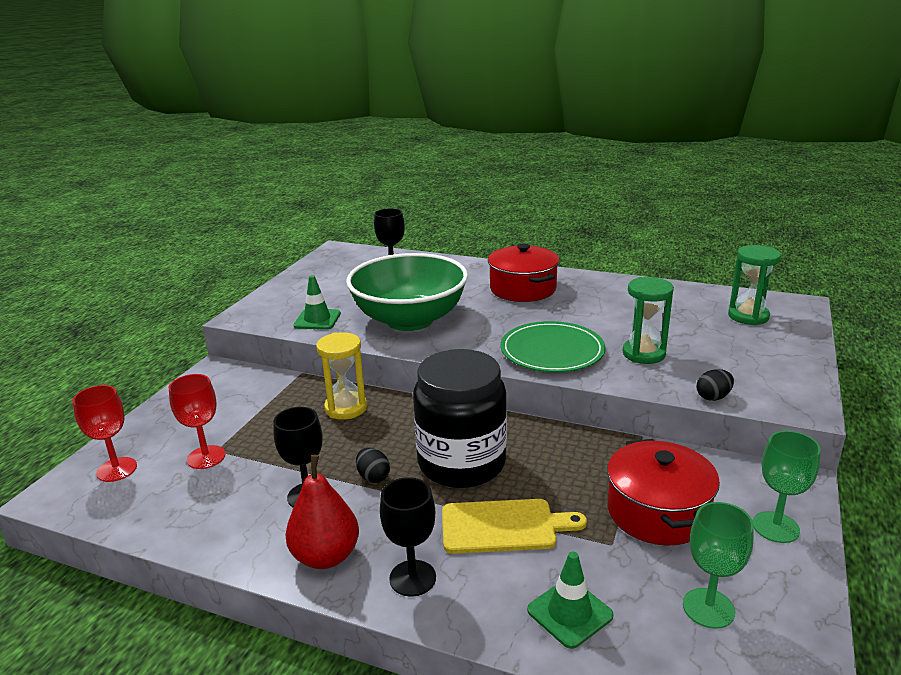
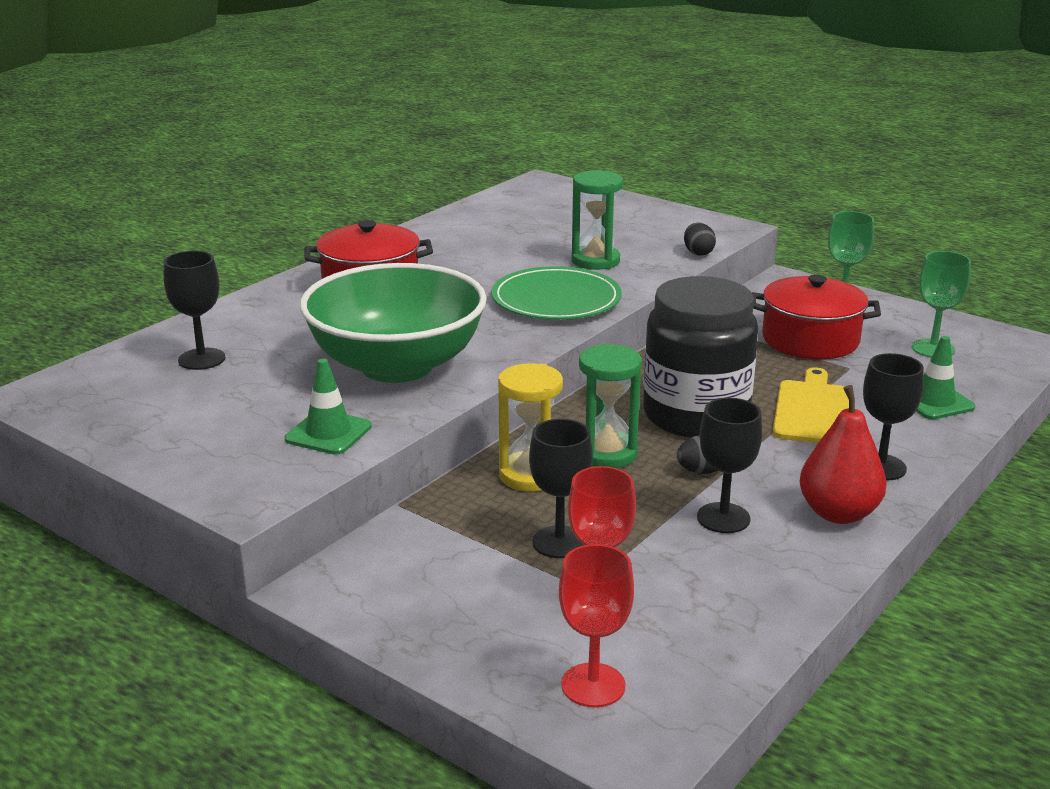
camera: 75 degrees left, 0 degrees up
green hourglass [728,245,781,325] -> green hourglass moved to [579,344,642,468]
none -> black goblet [529,419,593,558]

